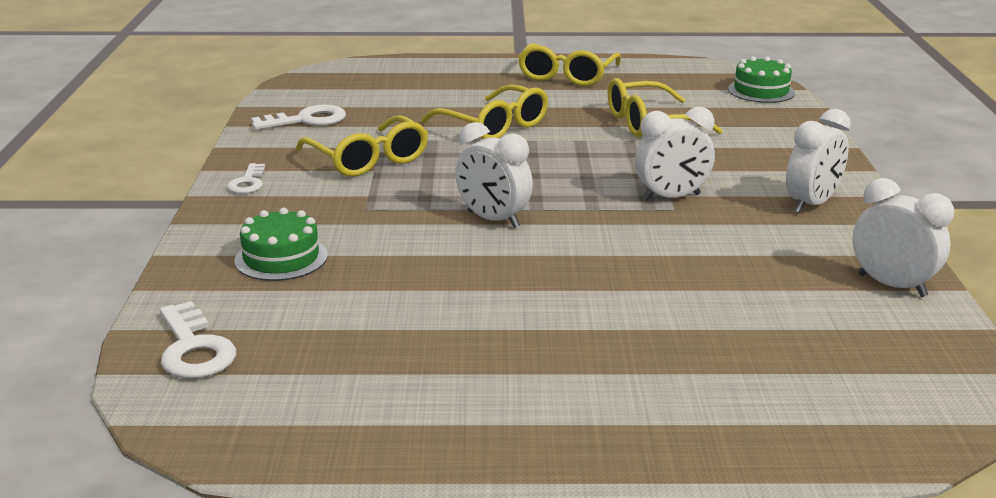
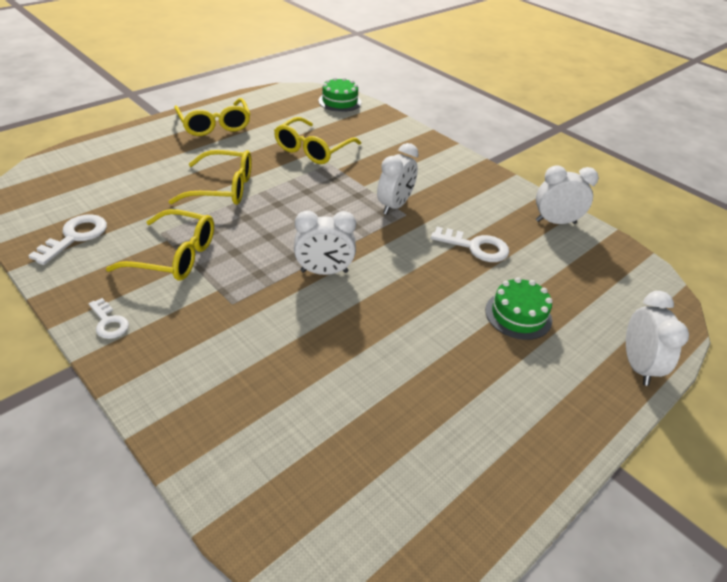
camera: 45 degrees left, 15 degrees up
white key [160,301,236,378] -> white key moved to [431,227,509,262]
green cake [234,208,328,281] -> green cake moved to [485,277,552,340]
white clock [786,109,851,213] -> white clock moved to [626,291,689,386]

